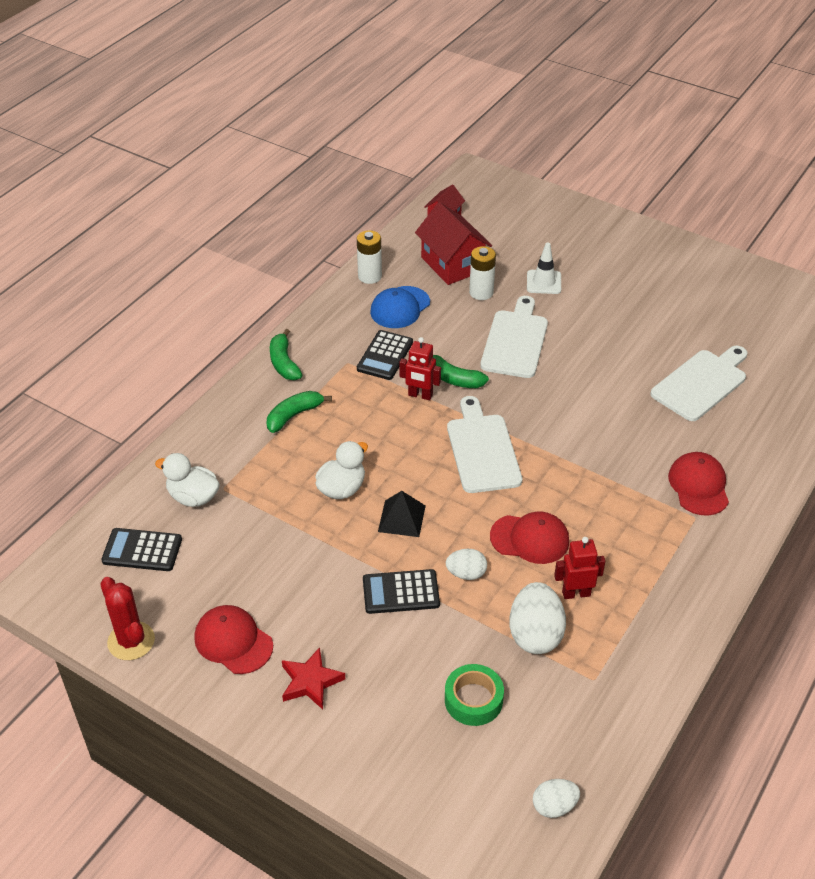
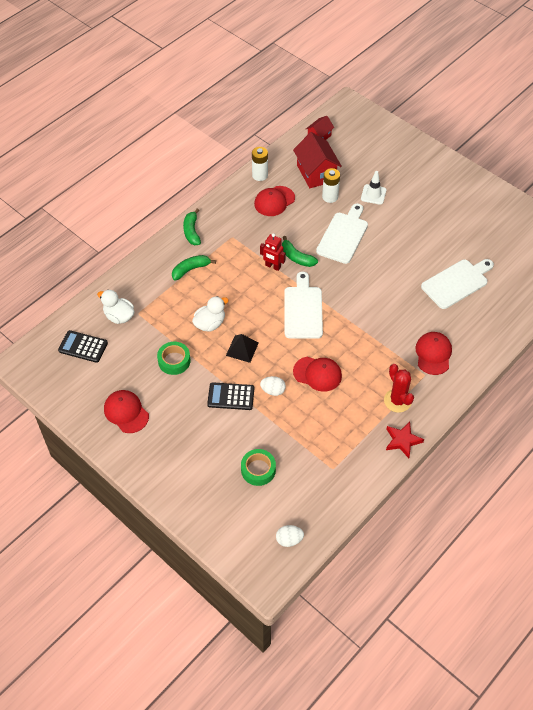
camera: 10 degrees right, 10 degrees up
red cactus [100,577,155,660] -> red cactus moved to [384,364,414,413]
red star [282,647,345,709] -> red star moved to [386,422,424,458]
black calculator [357,330,413,380] -> none
blue cap [370,286,430,328] -> red cap [254,186,295,216]
white egg [509,582,566,654] -> none
red robot [554,537,605,599] -> none
none -> green tape [157,342,190,375]

